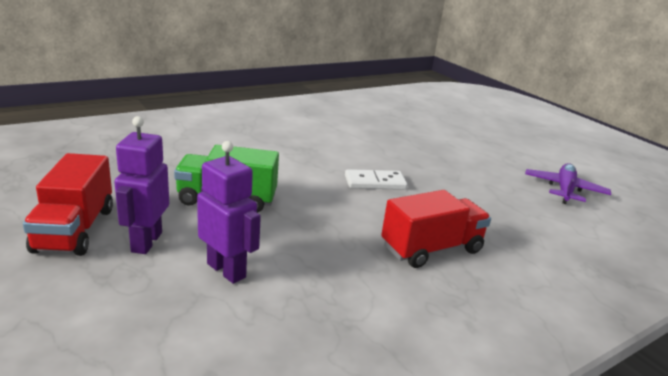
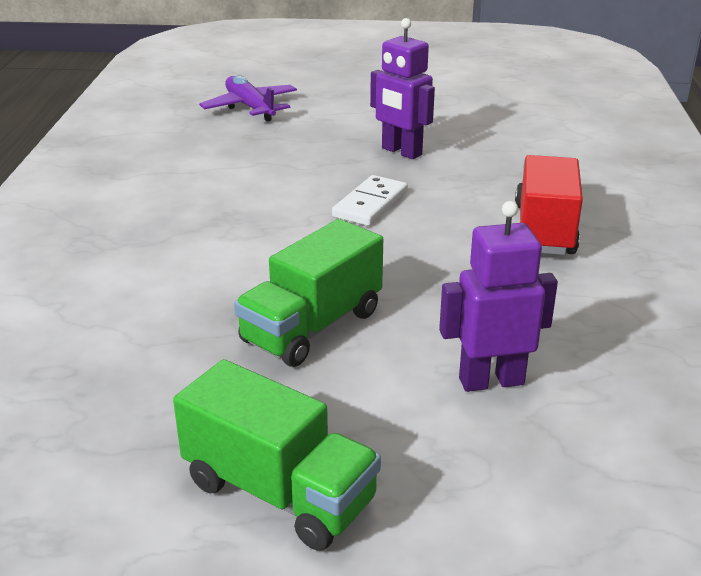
camera: 50 degrees left, 5 degrees up
red truck [23,153,113,256] -> green truck [173,359,381,551]
purple robot [114,116,169,254] -> purple robot moved to [370,18,435,159]
purple plane [525,163,611,204] -> purple plane moved to [199,75,297,121]

